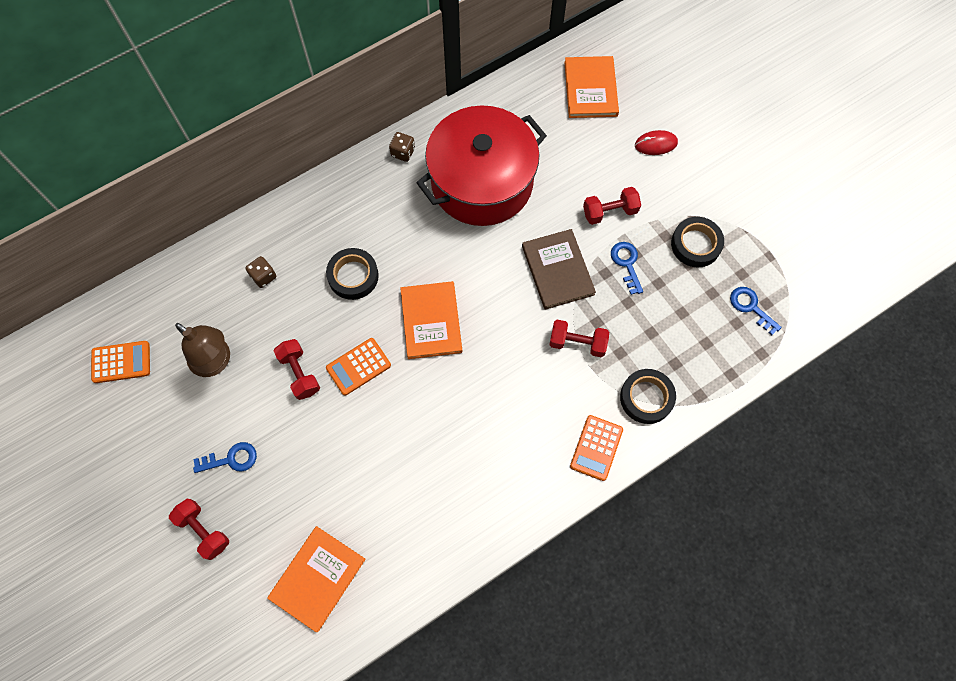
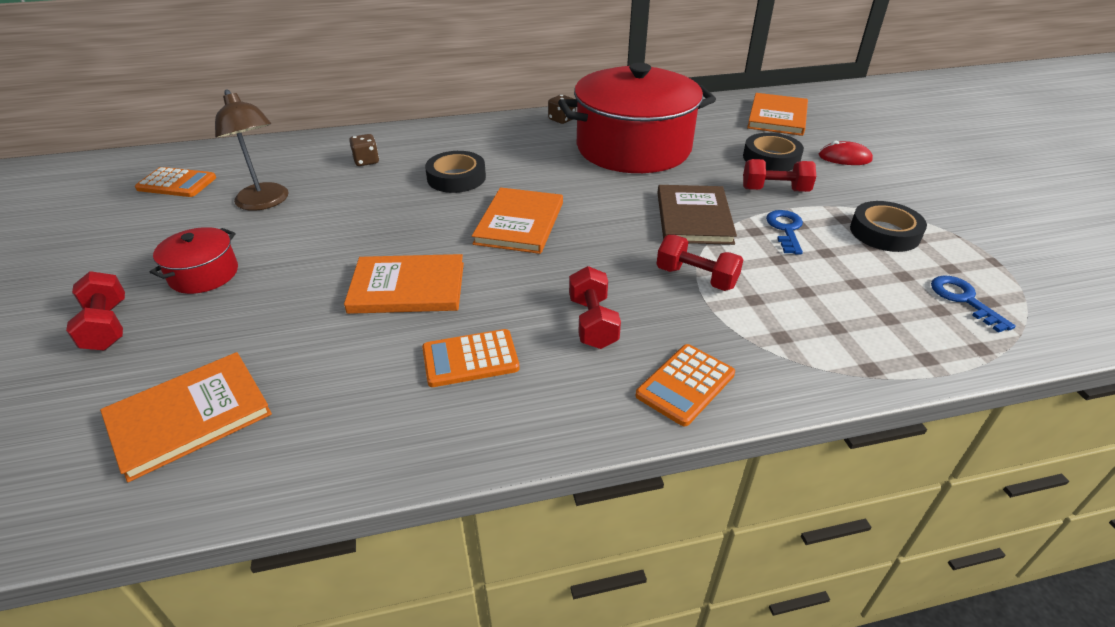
camera: 20 degrees right, 30 degrees down
blue key [193,442,257,473] -> red pot [150,227,238,294]
red dumbbell [274,339,320,400] -> red dumbbell moved to [569,266,621,349]
orange calculator [326,338,391,396] -> orange calculator moved to [422,329,520,387]
black tape [620,369,676,424] -> black tape moved to [743,133,804,171]
none -> orange book [344,254,464,314]

